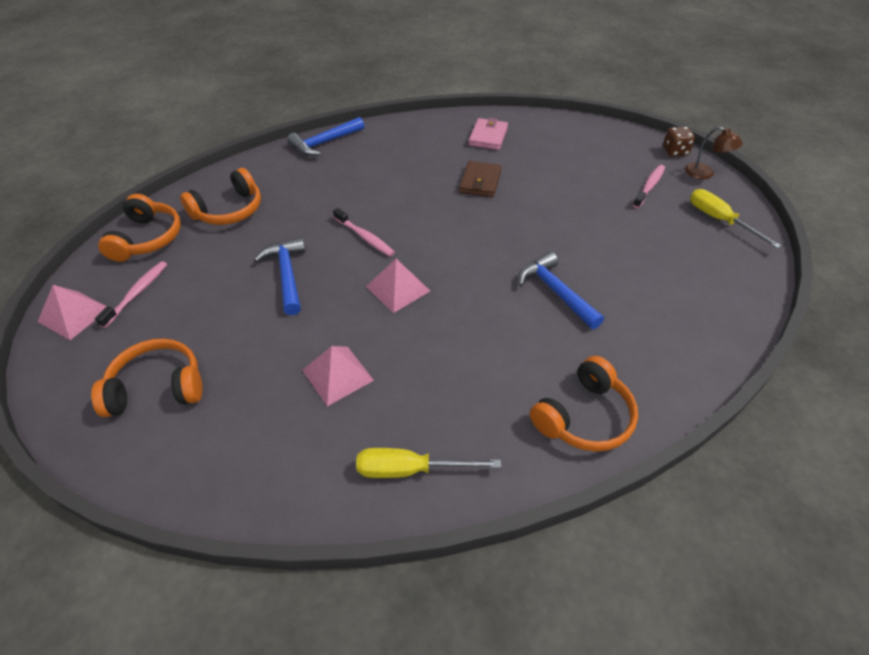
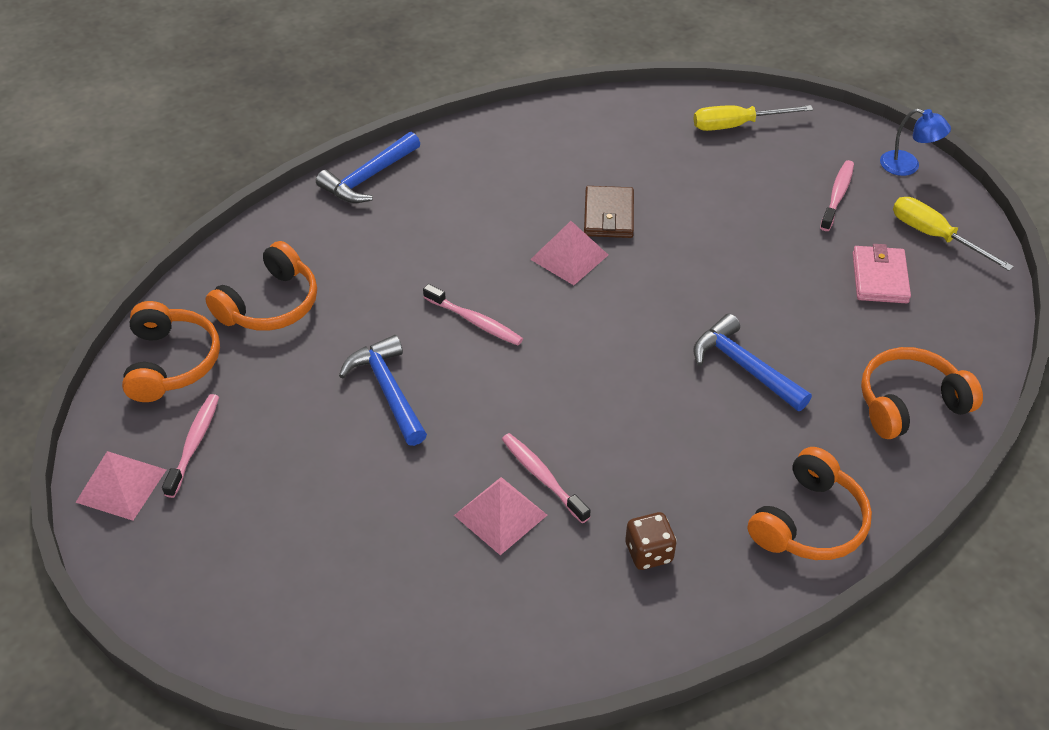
camera: 10 degrees left, 0 degrees up
orange headphones [91,339,203,417] -> orange headphones moved to [861,347,983,439]
yellow screwdriver [356,448,501,478] -> yellow screwdriver moved to [693,105,813,131]
pink pyramid [366,259,430,313] -> pink pyramid moved to [530,221,608,285]
pink wallet [468,118,508,150] -> pink wallet moved to [853,244,911,303]
brown dice [663,127,695,157] -> brown dice moved to [625,512,677,570]
brown lamp [685,126,743,179] -> blue lamp [880,109,951,176]
none -> pink toothbrush [502,433,591,523]

